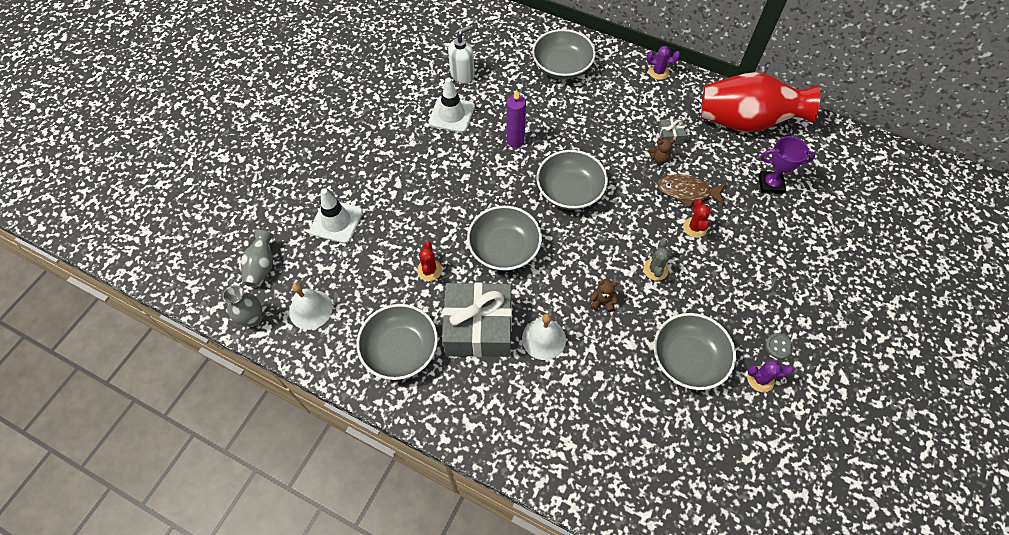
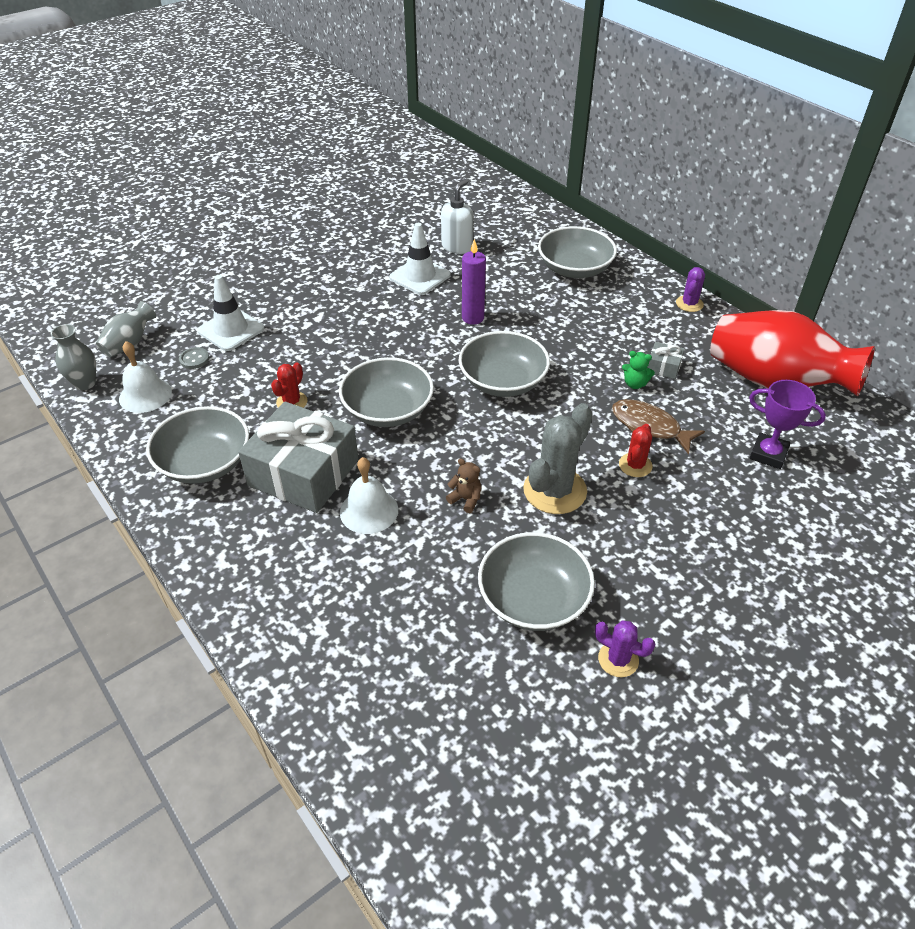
camera: 25 degrees right, 15 degrees down
white soap dispenser [448,25,475,84] -> white soap dispenser turned 45 degrees counterclockwise [441,179,473,254]
grey cactus [643,239,670,281] -> grey cactus [523,403,593,514], size x1.85
purple cactus [647,46,680,80] -> purple cactus turned 75 degrees clockwise [676,267,705,312]
brown teddy bear [648,138,675,164] -> green teddy bear [622,351,655,389]
grey button [765,333,794,359] -> grey button moved to [179,347,209,369]

